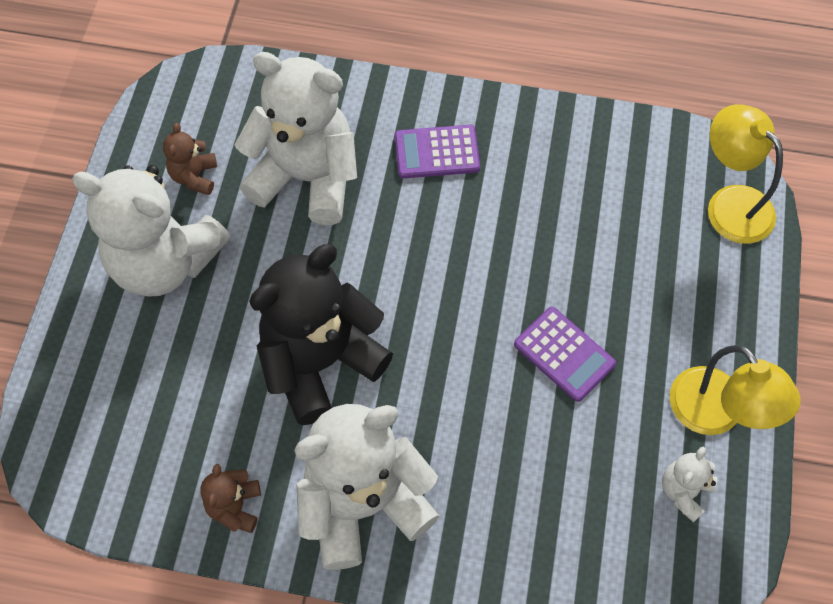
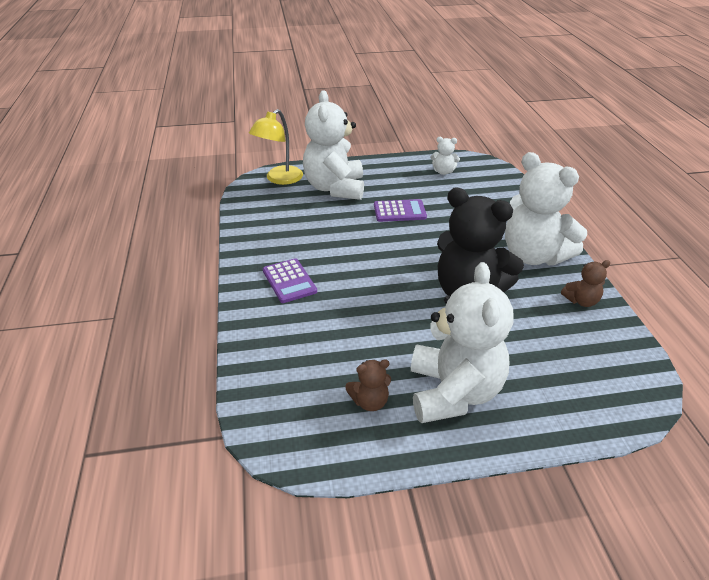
camera: 110 degrees left, 25 degrees down
white teddy bear [234,52,357,225] -> white teddy bear moved to [303,90,364,200]
purple calculator [514,307,616,402] -> purple calculator turned 60 degrees clockwise [374,199,427,222]
yellow lamp [670,345,801,435] -> none

